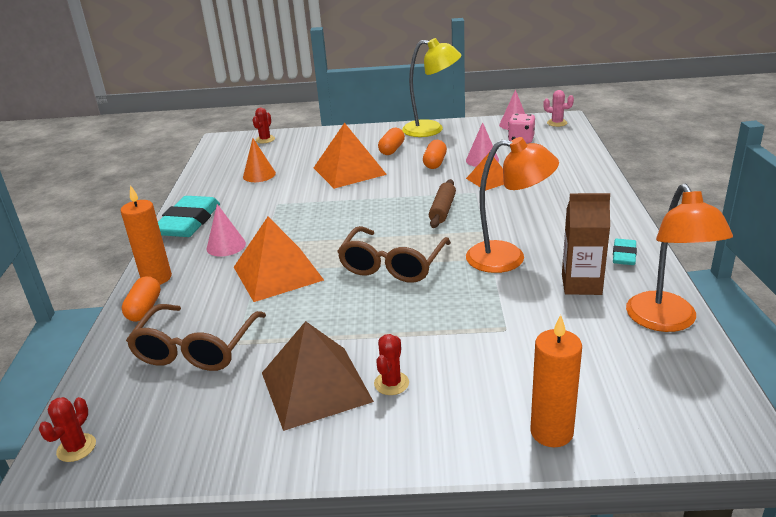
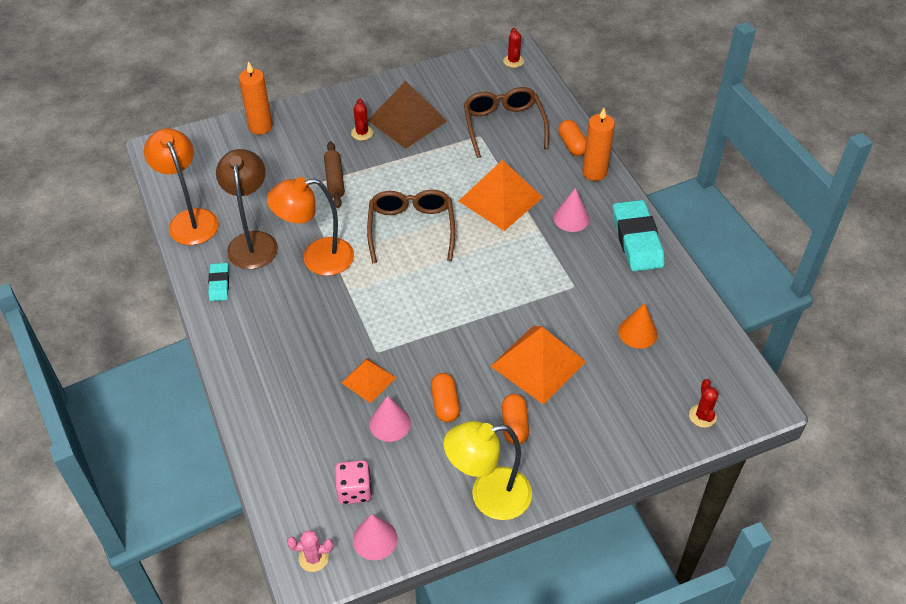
camera: 155 degrees right, 20 degrees up
brown rolling pin [429,179,456,228] -> brown rolling pin moved to [324,141,345,208]
brown carton [562,193,610,295] -> brown lamp [216,149,278,269]

